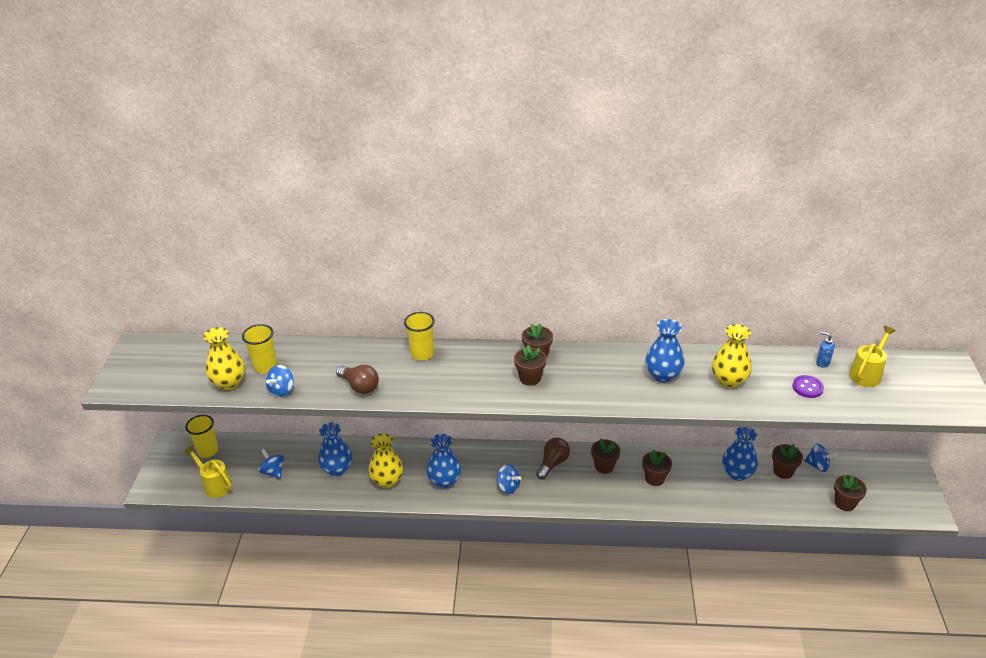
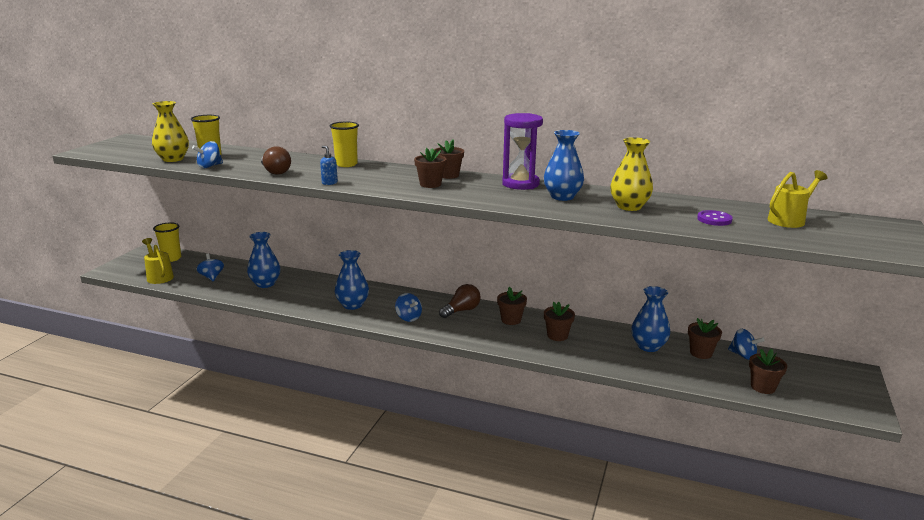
camera: 15 degrees right, 15 degrees down
yellow vase [368,434,403,488] -> none
blue soap dispenser [816,331,835,368] -> blue soap dispenser moved to [320,146,338,185]
none -> purple hourglass [502,113,543,190]

